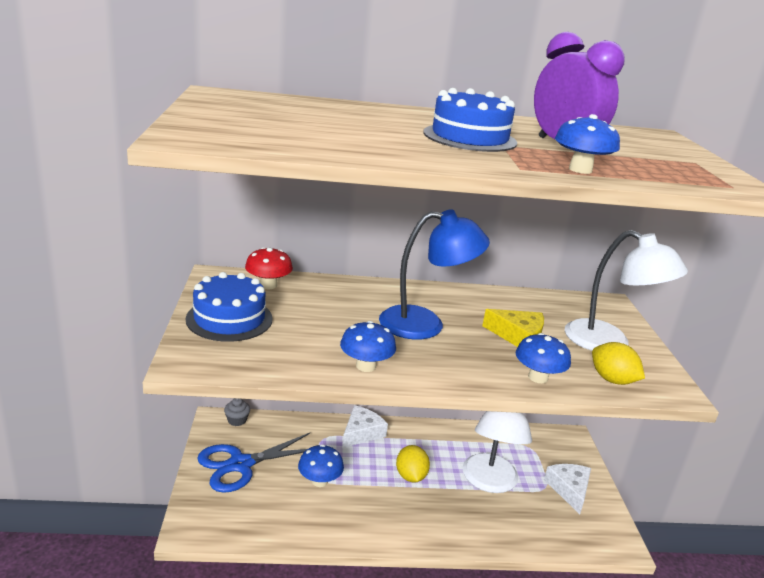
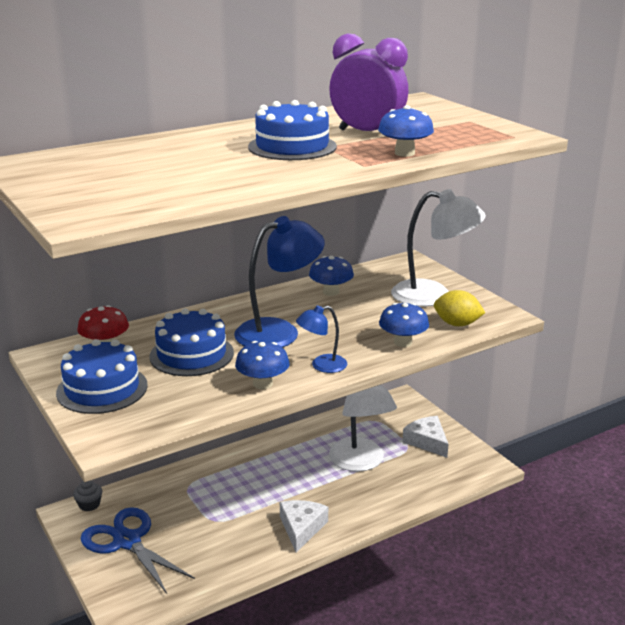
camera: 25 degrees left, 0 degrees up
blue scissors [197,433,310,493] -> blue scissors turned 105 degrees clockwise [81,507,195,594]
blue mushroom [298,444,344,487] -> blue mushroom moved to [309,256,354,296]
white cheese [342,405,388,448] -> white cheese moved to [280,500,328,553]
yellow lemon [396,445,430,483] -> none
yellow cheese [482,309,544,347] -> none
none -> blue cake [149,308,234,376]
none -> blue lamp [296,305,347,373]

